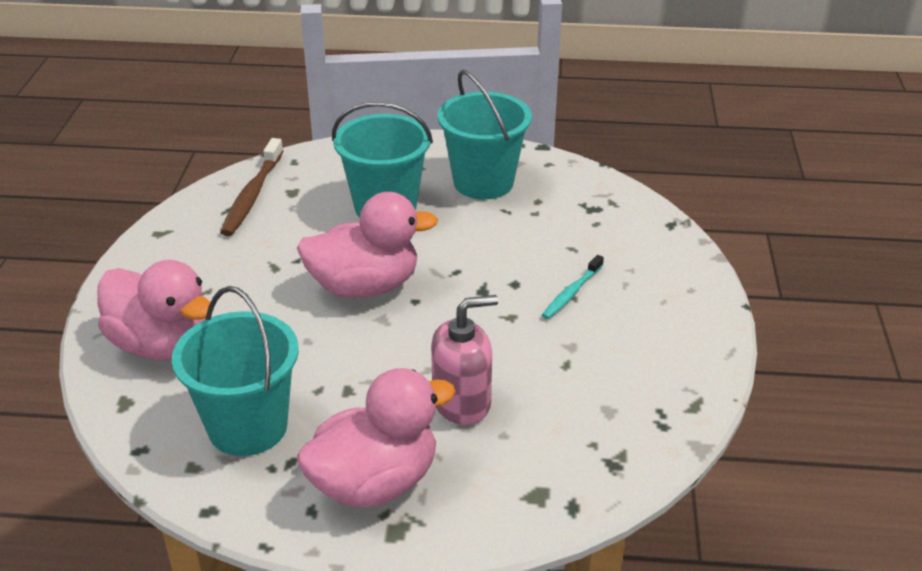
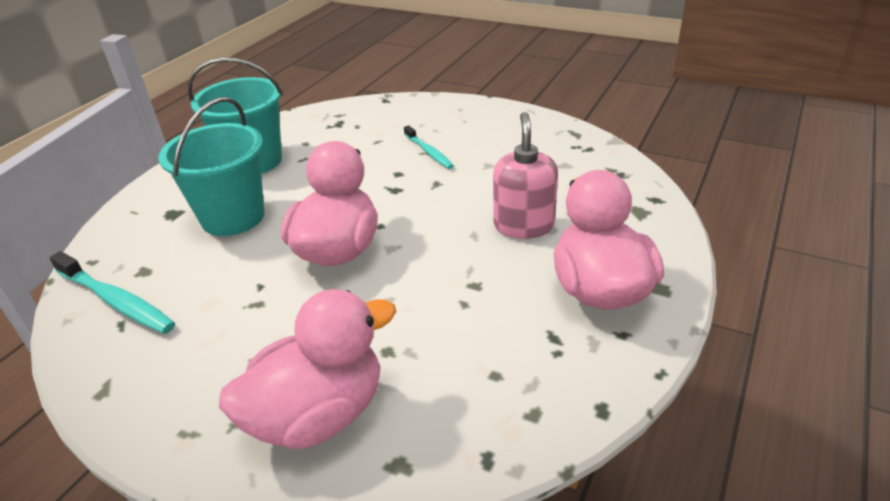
camera: 65 degrees left, 0 degrees up
turquoise bucket [172,286,299,456] -> none
brown toothbrush [220,138,284,236] -> turquoise toothbrush [50,251,175,334]

